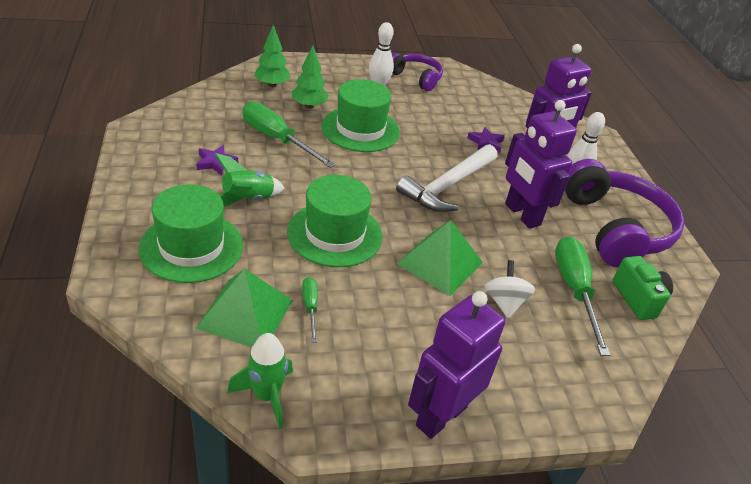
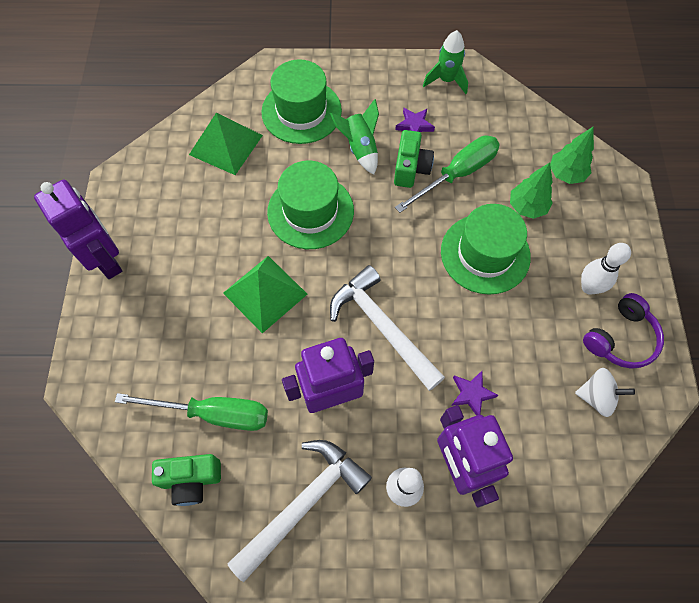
camera: 105 degrees right, 25 degrees up
green rocket [227,333,293,429] -> green rocket moved to [423,30,468,94]
green screwdriver [302,277,318,343] -> none
white spinning top [484,260,535,319] -> white spinning top moved to [575,368,635,417]
purple headphones [565,159,685,267] -> white hammer [228,440,372,582]
none -> green camera [394,130,434,188]

